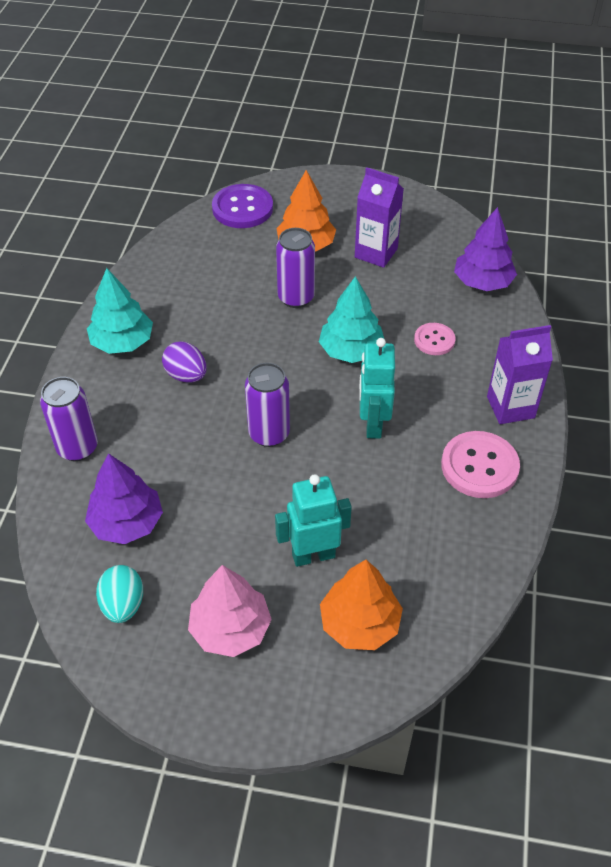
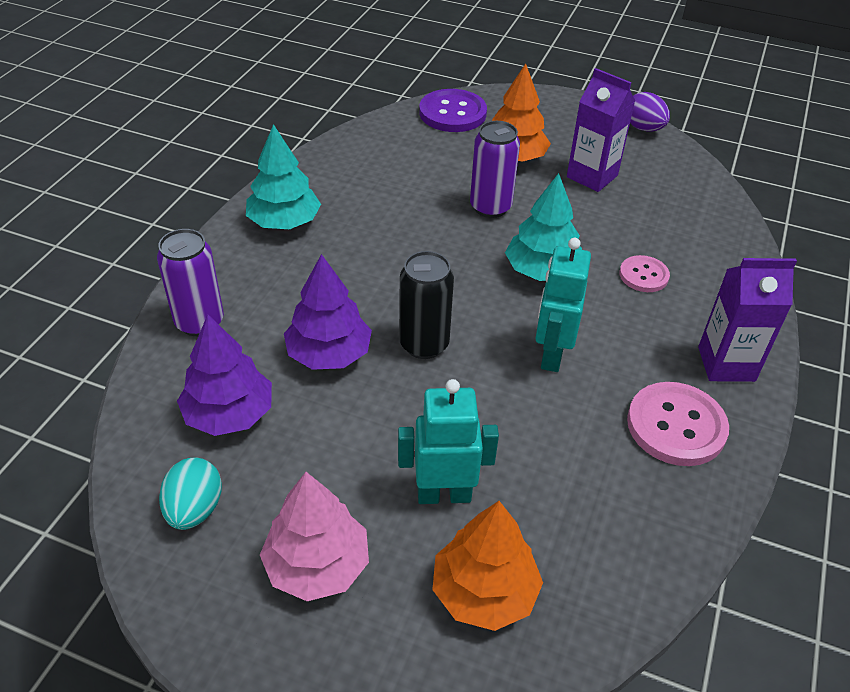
camera: 10 degrees right, 5 degrees down
purple egg [162,341,207,383] -> purple egg moved to [630,92,670,132]
purple can [245,363,290,447] -> black can [399,251,454,359]
purple tree [454,207,517,291] -> purple tree moved to [284,254,372,370]

